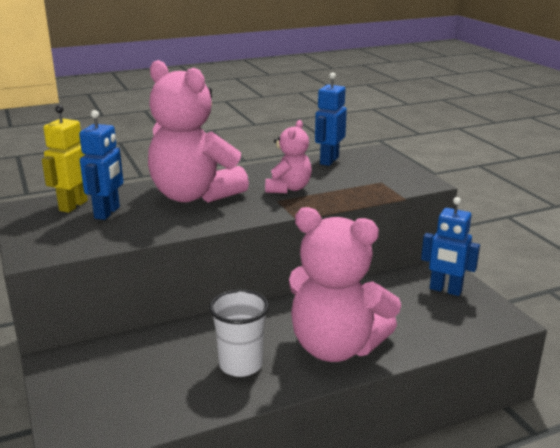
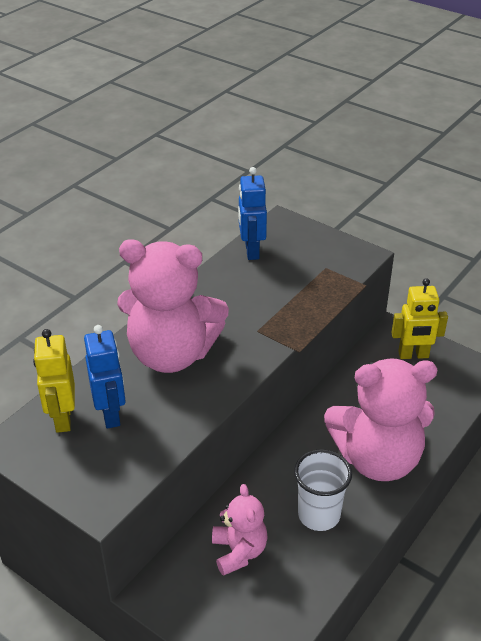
camera: 30 degrees left, 15 degrees up
pink teddy bear [265,120,312,193] -> pink teddy bear moved to [212,484,268,576]
blue robot [421,197,480,296] -> yellow robot [392,278,448,359]

